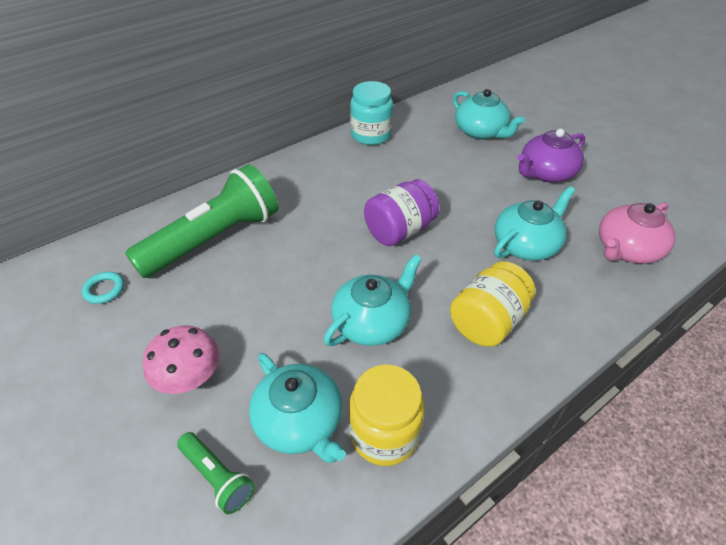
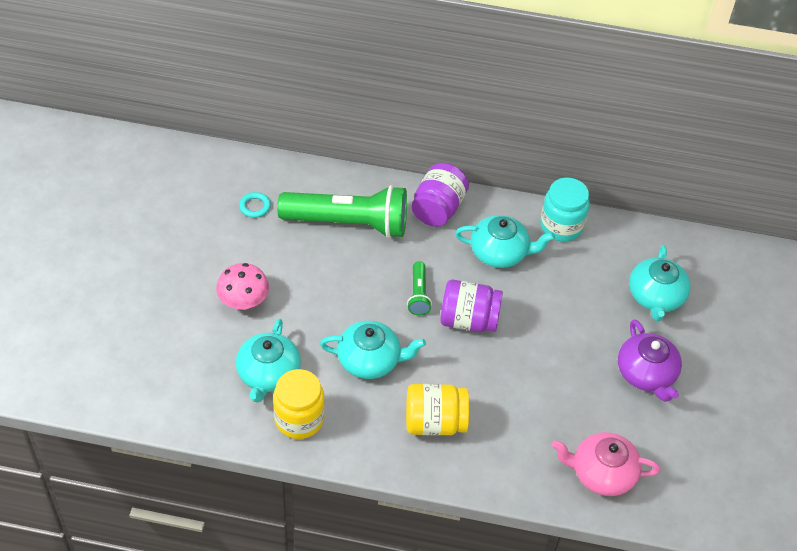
camera: 45 degrees right, 5 degrees up
green flashlight [177,432,255,514] -> green flashlight moved to [407,261,432,315]
turquoise teapot [494,186,575,261] -> turquoise teapot moved to [455,215,555,268]
purple teapot [517,129,585,182] -> purple teapot turned 120 degrees counterclockwise [618,319,682,402]
none -> purple jar [412,163,469,227]

